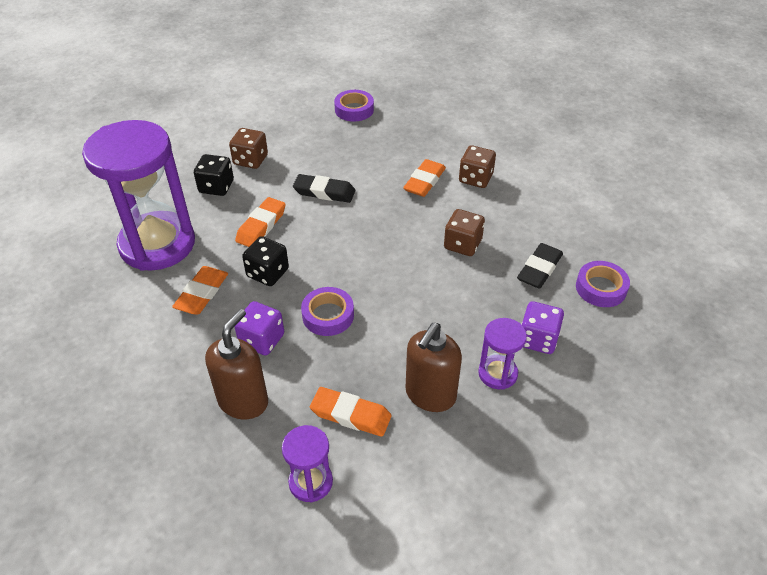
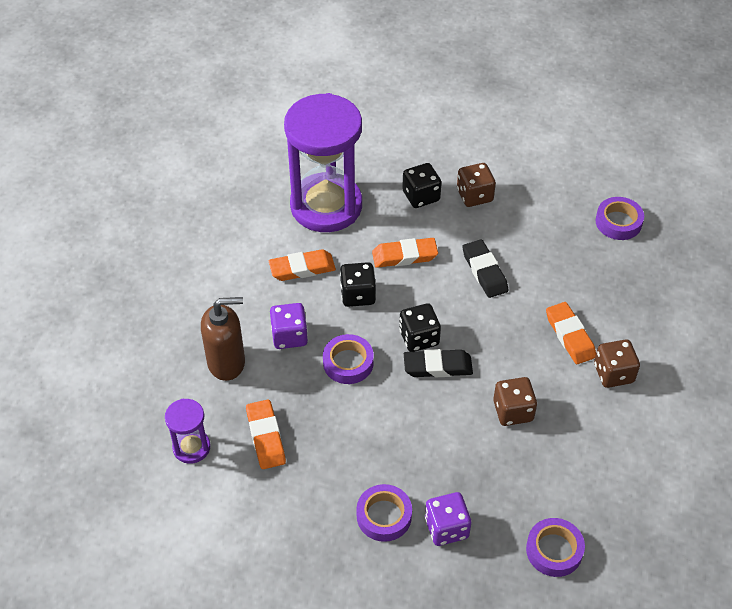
camera: 55 degrees right, 5 degrees up
orange eraser [403,159,446,197] -> orange eraser turned 75 degrees clockwise [546,302,596,364]
brown soap dispenser [405,323,462,412] -> none
purple hourglass [478,318,527,390] -> purple tape [357,484,412,542]
black eraser [517,243,563,288] -> black eraser moved to [404,349,473,377]
none -> black dice [399,303,441,352]

